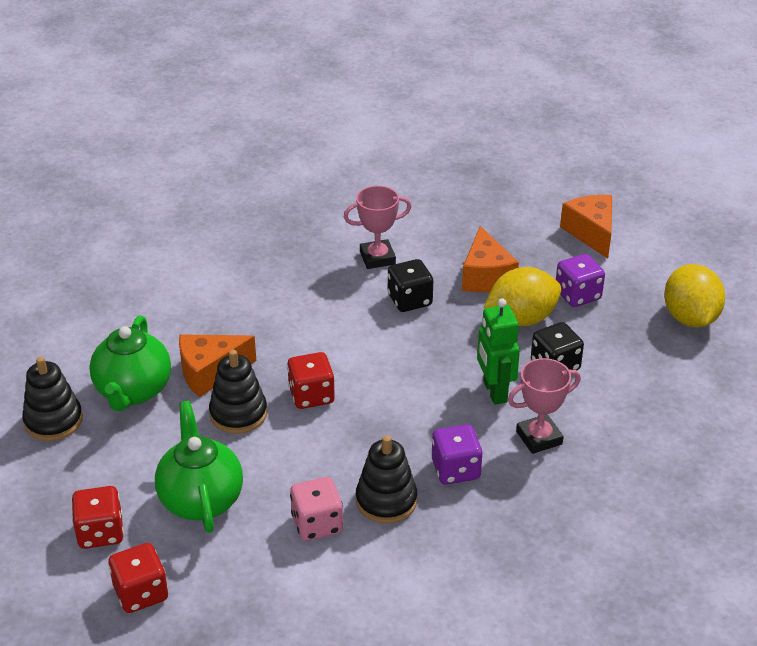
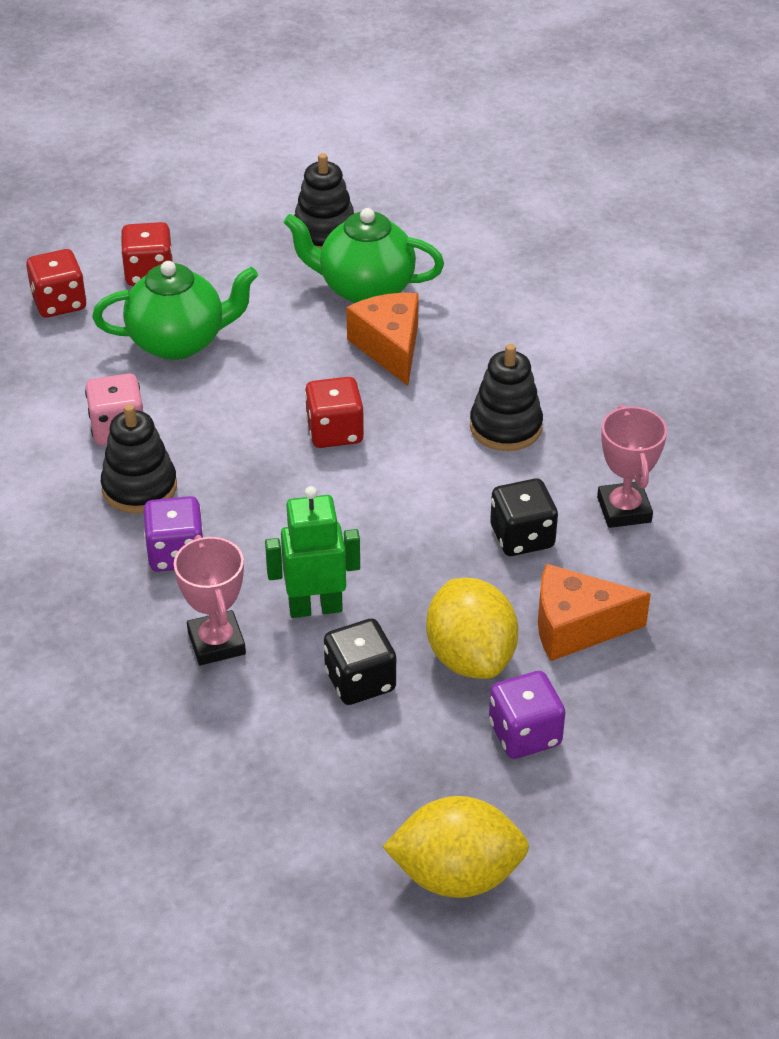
camera: 95 degrees right, 5 degrees up
black stacking toy [209,350,267,434] -> black stacking toy moved to [470,344,543,451]
orange cheese [560,195,612,259] -> none

